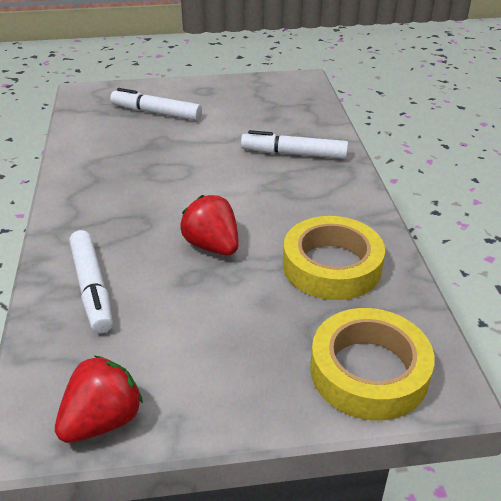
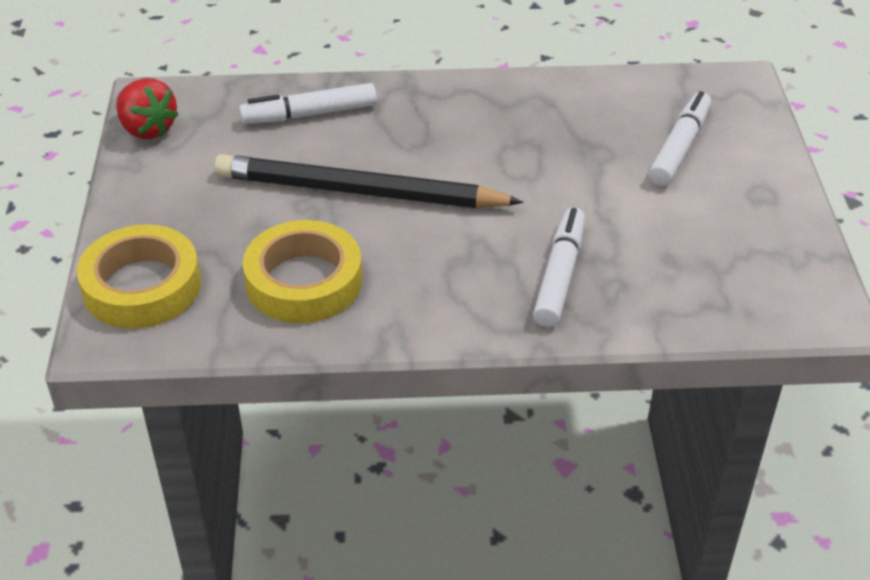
camera: 95 degrees right, 5 degrees up
red strawberry [180,195,239,255] -> black pencil [214,154,524,208]

